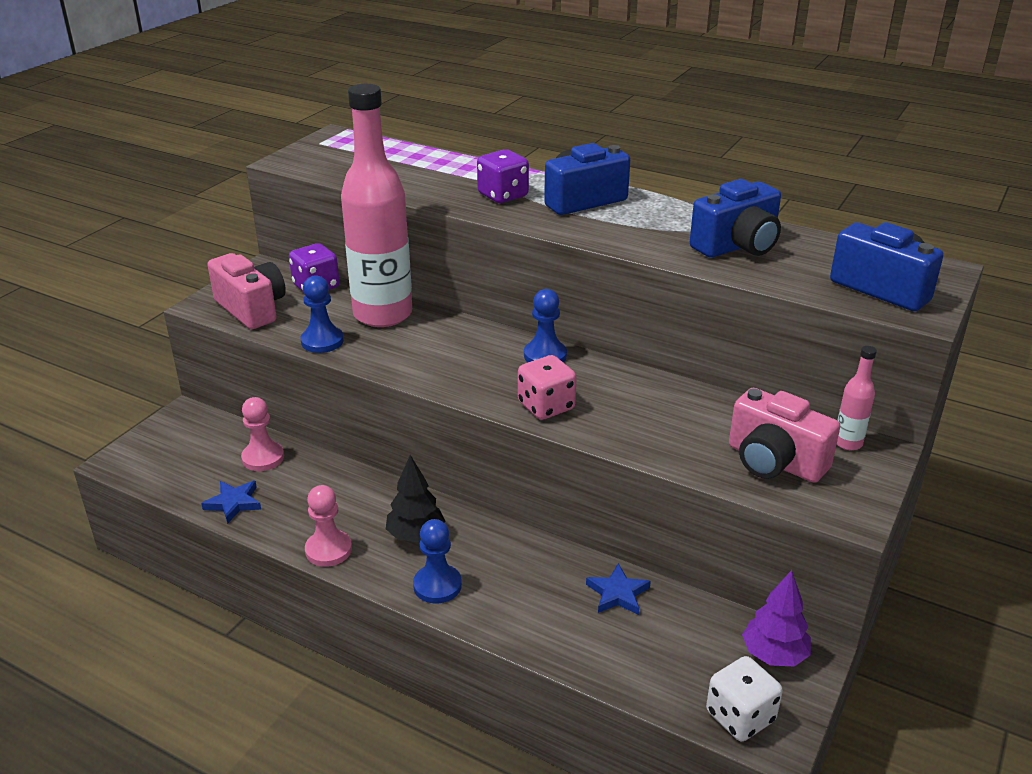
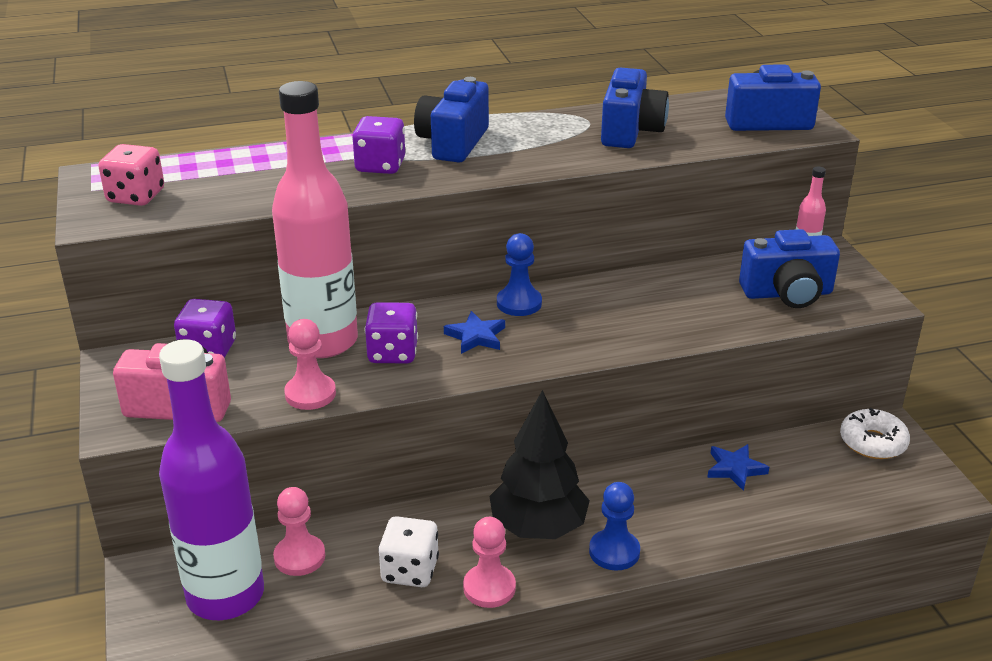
camera: 45 degrees left, 0 degrees up
blue star [201,481,261,524] -> blue star moved to [444,311,505,354]
blue pawn [301,275,344,353] -> pink pawn [284,319,336,410]
black tree [386,455,445,542] -> black tree [489,390,590,539], size x1.54
pink dice [518,355,577,420] -> pink dice moved to [98,144,164,206]
white dice [706,656,783,741] -> white dice moved to [378,516,439,587]
pink camera [729,388,840,483] -> blue camera [739,229,840,308]
purple tree [742,570,811,667] -> white donut [840,408,910,459]
none -> purple bottle [159,339,264,620]
none -> purple dice [365,302,418,363]

